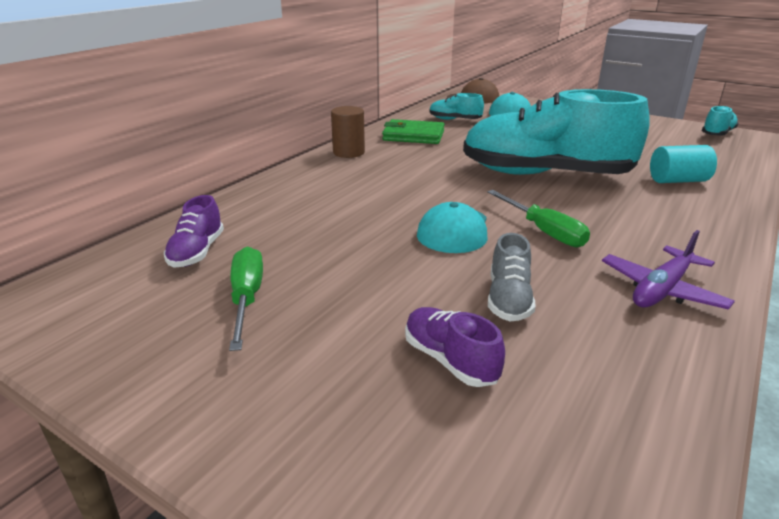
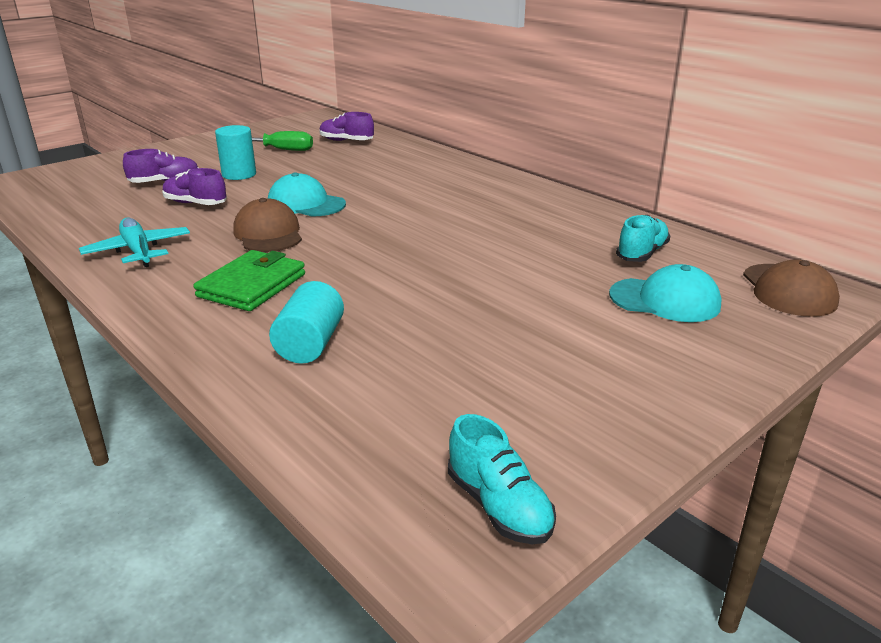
camera: 105 degrees right, 0 degrees up
brown cylinder [331,106,365,158] -> none
green wallet [382,119,445,144] -> green wallet moved to [193,250,305,311]
turquoise shoe [463,89,650,175] -> none
green screwdriver [487,190,590,247] -> brown cap [233,198,302,252]
grey shoe [488,233,535,321] -> purple shoe [162,168,227,205]
purple plane [602,230,735,310] -> turquoise plane [79,218,190,267]
none -> turquoise cylinder [215,125,256,180]

